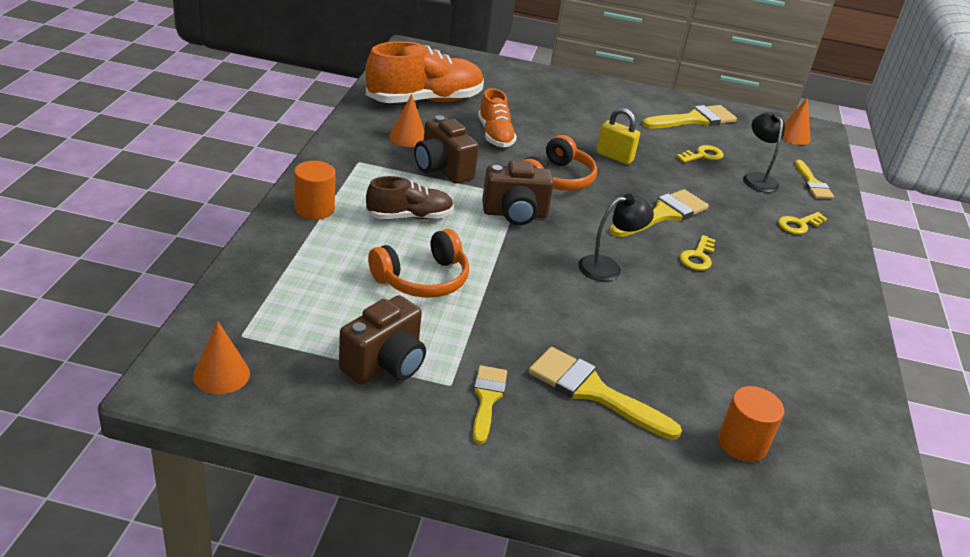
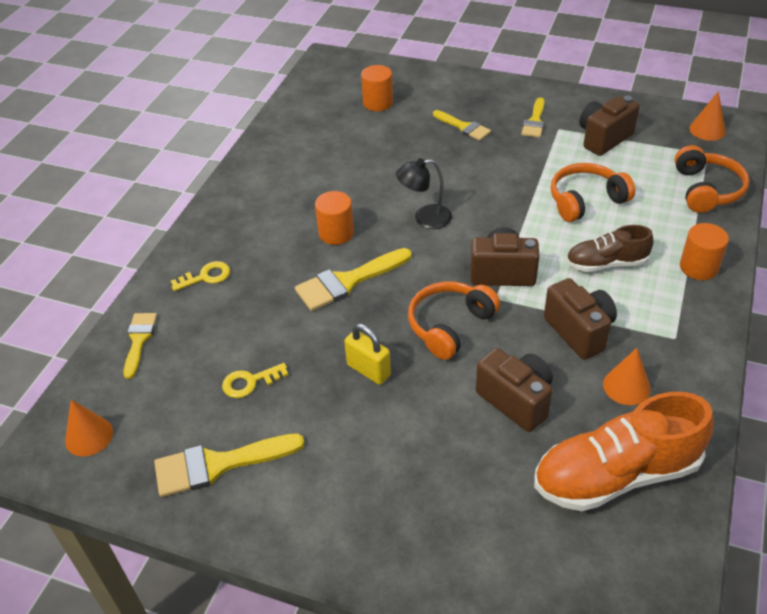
camera: 165 degrees left, 10 degrees up
orange shoe [478,88,517,148] -> brown camera [476,348,553,432]
yellow brush [528,347,682,440] -> yellow brush [433,110,491,141], size x0.63
yellow key [680,235,715,270] -> orange cylinder [315,191,354,245]
black lamp [743,112,785,193] -> none
none -> orange headphones [675,145,750,213]

